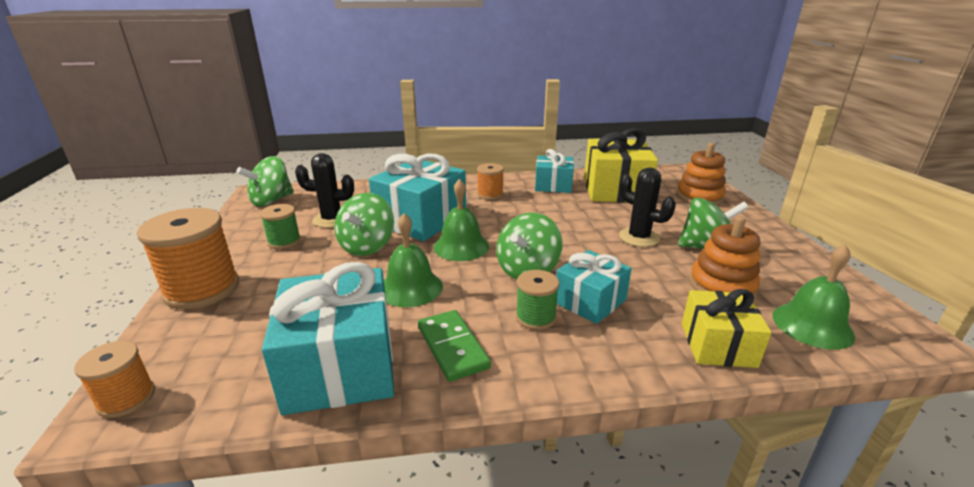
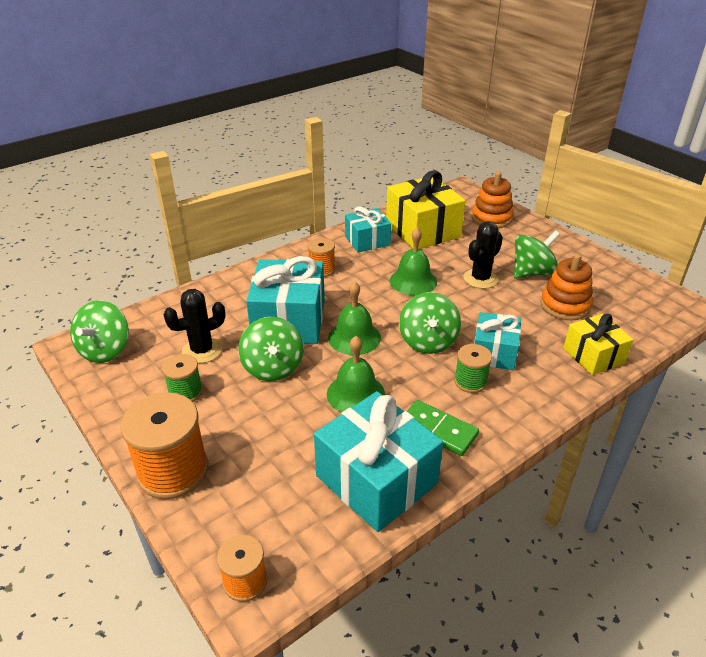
camera: 30 degrees left, 10 degrees up
black cactus [619,167,676,247] -> black cactus turned 60 degrees counterclockwise [464,221,503,289]
green bell [772,244,855,350] -> green bell moved to [390,228,437,295]

